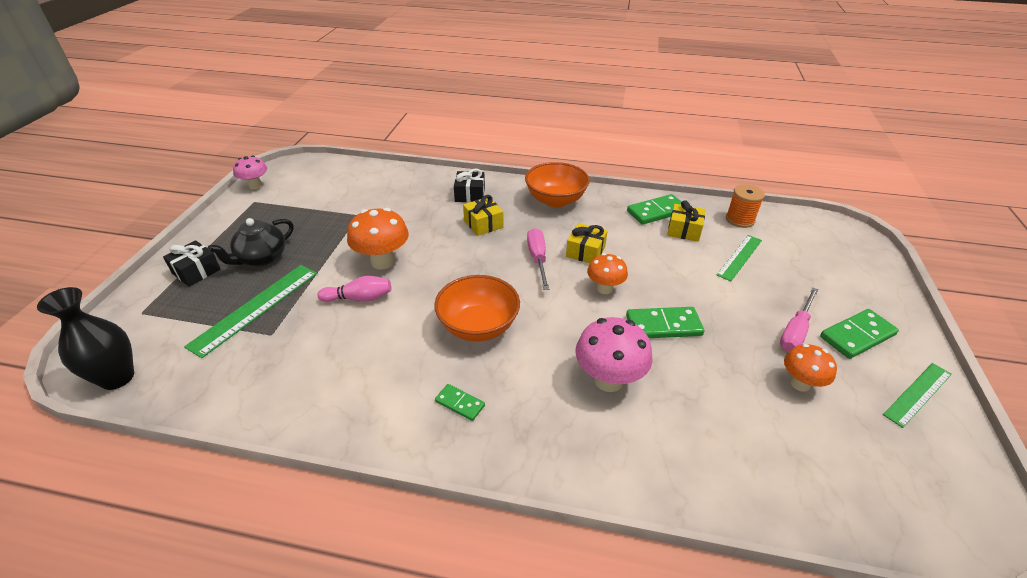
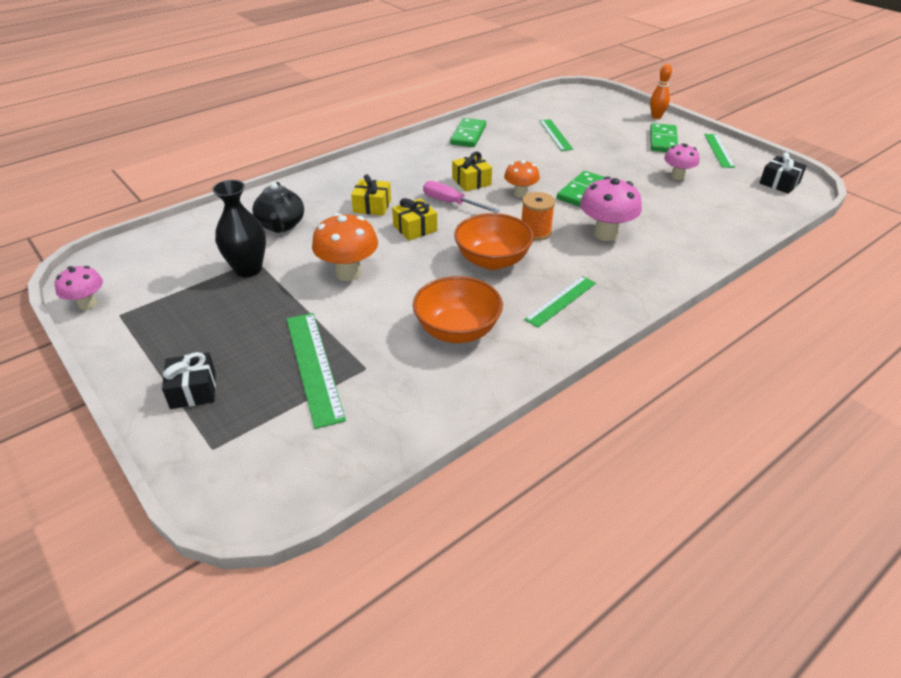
camera: 50 degrees left, 0 degrees up
black vase [37,287,134,390] -> black vase moved to [212,180,266,277]
black teapot [208,218,294,266] -> black teapot moved to [252,182,304,233]
pink bowling pin [317,276,391,302] -> none
green domino [435,384,485,421] -> green ruler [524,276,596,328]
black gift [454,169,485,203] -> black gift moved to [759,152,807,194]
orange bowl [525,162,590,207] -> orange bowl moved to [413,276,503,343]
yellow gift [667,200,705,242] -> yellow gift moved to [392,198,437,241]
orange spool [726,184,765,228] -> orange spool moved to [522,192,555,240]
pink screwdriver [780,287,818,352] -> none
orange mushroom [784,344,837,392] -> pink mushroom [664,143,699,180]
none -> orange bowling pin [650,64,672,119]

